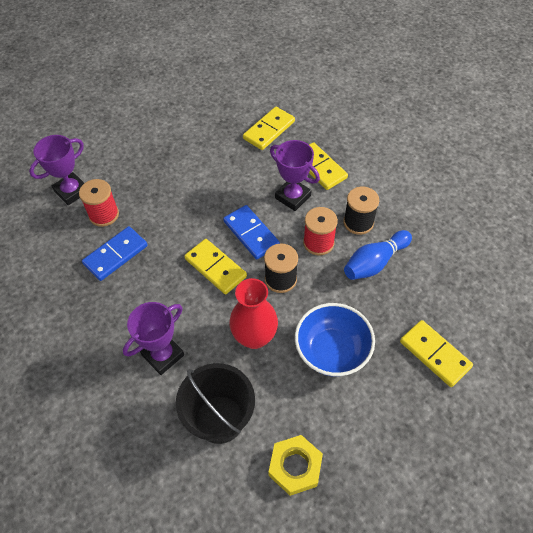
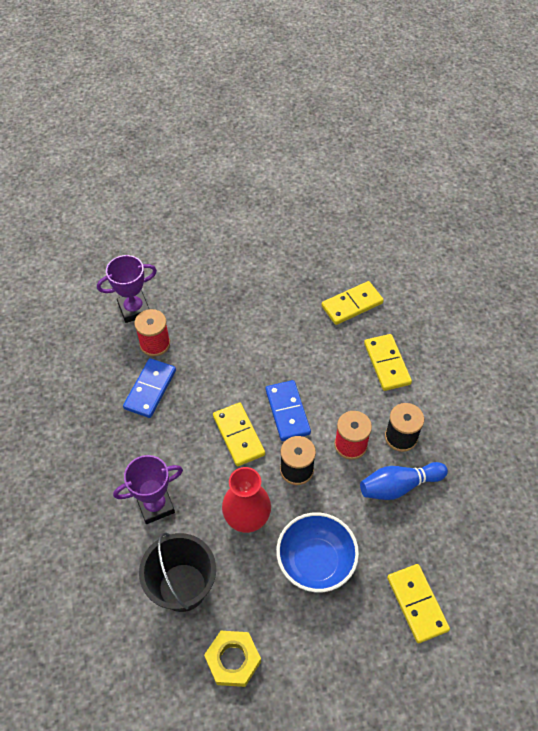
camera: 20 degrees right, 0 degrees up
blue domino [82,226,148,281] -> blue domino turned 45 degrees counterclockwise [123,358,176,418]
purple trophy [270,140,320,211] -> none

